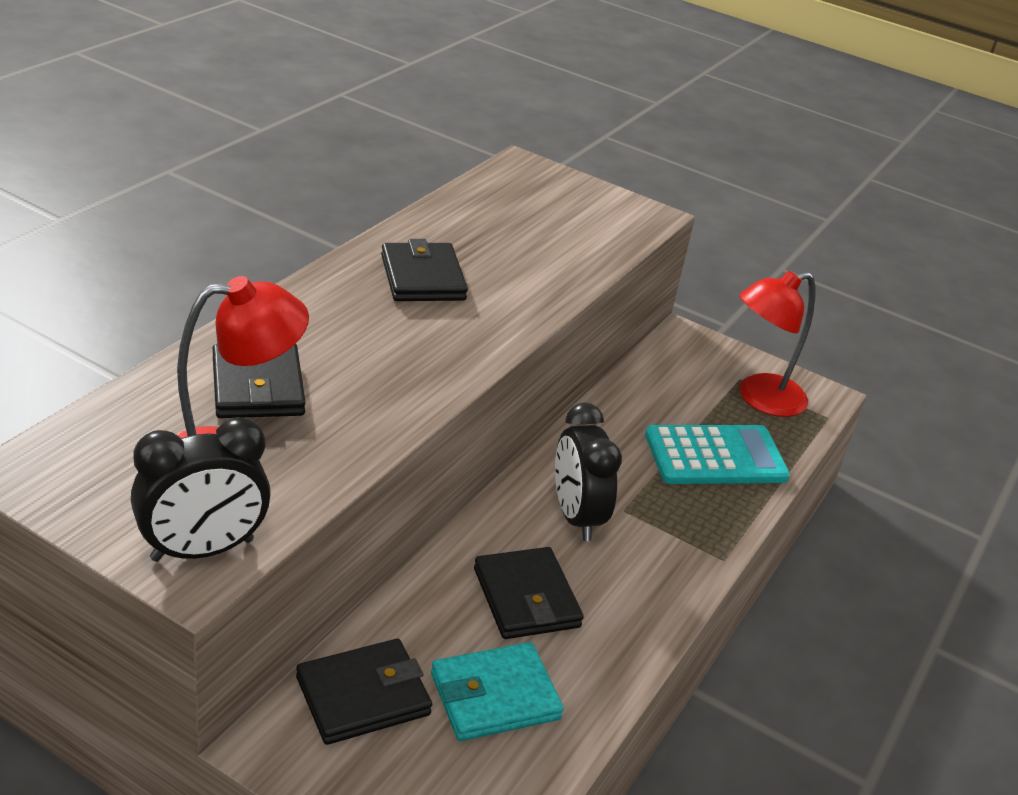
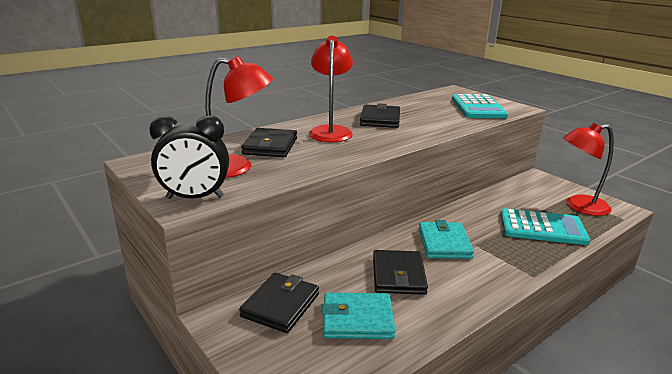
camera: 25 degrees right, 10 degrees down
black wallet [296,639,432,745] -> black wallet turned 60 degrees counterclockwise [239,273,319,333]
black clock [555,402,622,541] -> turquoise wallet [419,220,474,259]
none -> red lamp [309,36,353,142]
none -> turquoise calculator [452,94,508,118]

